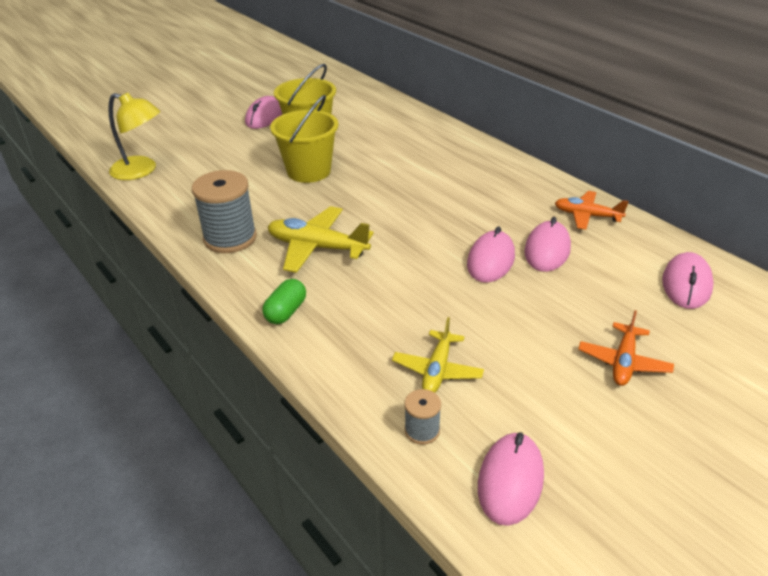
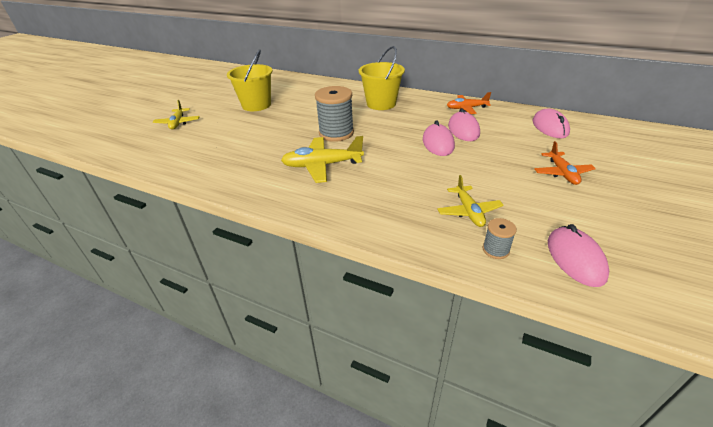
camera: 25 degrees left, 0 degrees up
yellow lamp [108,93,160,180] -> none
grey spool [192,170,257,253] -> grey spool moved to [315,86,354,142]
pink mouse [245,96,282,129] -> none
green capsule [262,279,306,324] -> none
yellow bucket [270,95,338,183] -> yellow bucket moved to [359,46,405,110]
none -> yellow plane [153,100,200,130]

